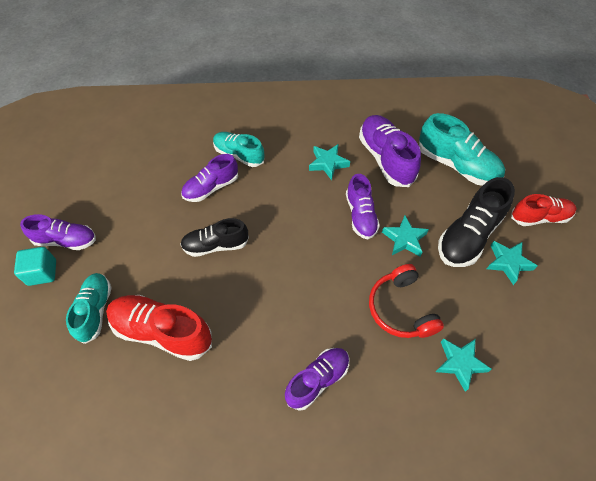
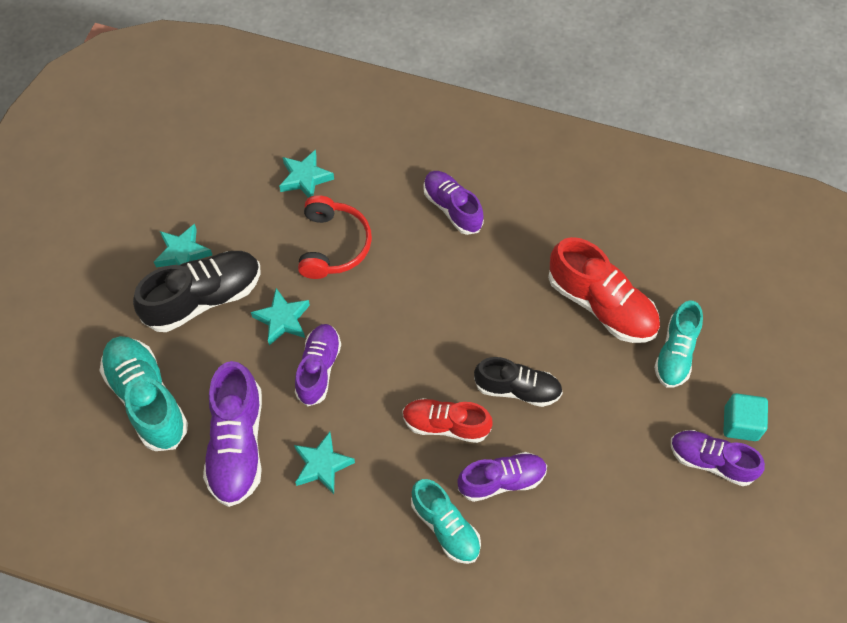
camera: 160 degrees left, 5 degrees up
purple shoe [285,348,350,411] -> purple shoe turned 75 degrees clockwise [423,171,484,235]
red shoe [511,194,577,226] -> red shoe moved to [402,398,493,443]

